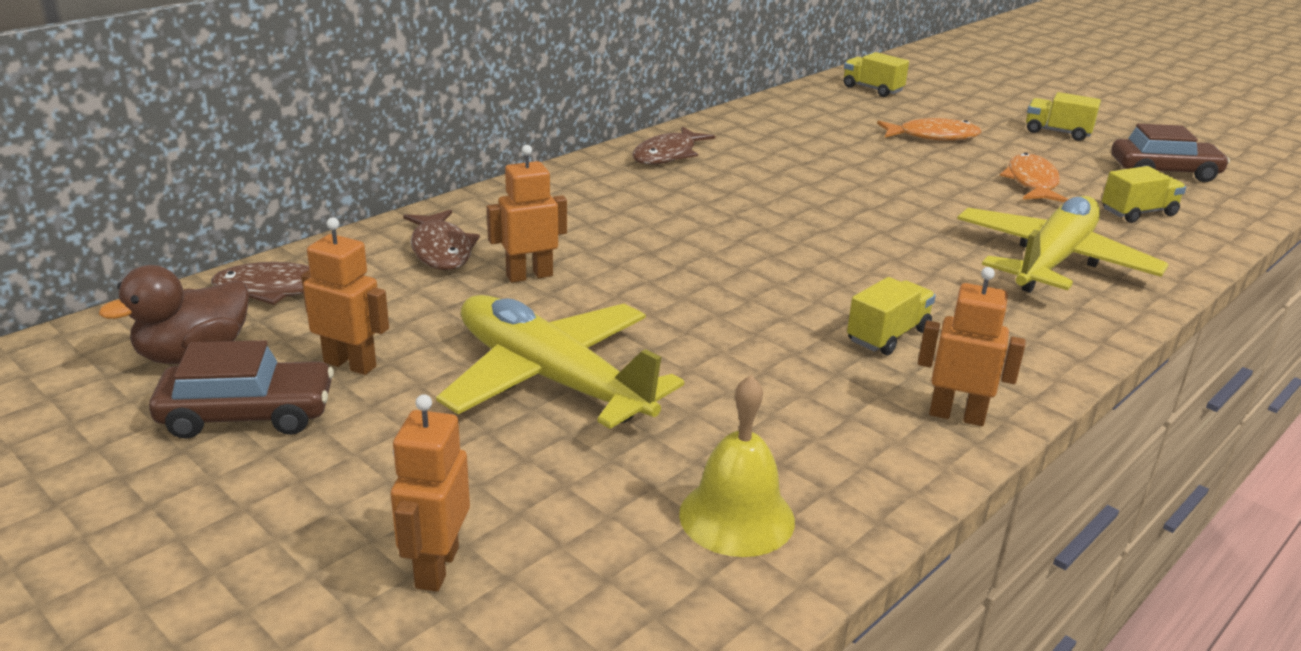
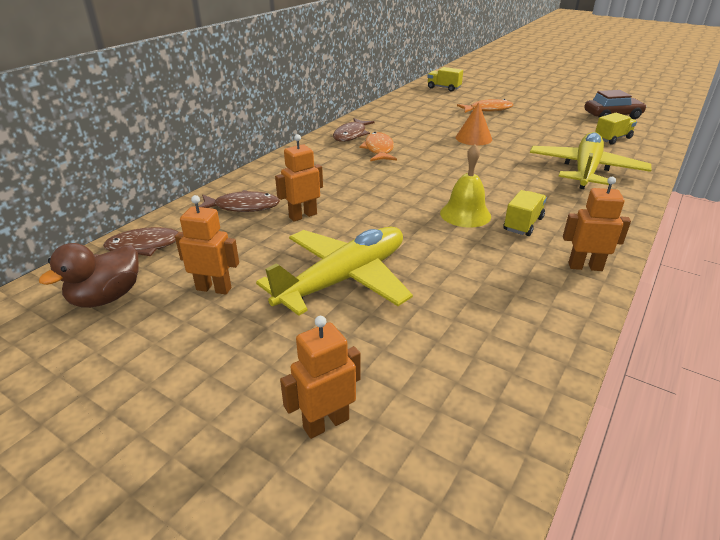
camera: 10 degrees left, 5 degrees up
brown car [149,340,334,439] -> none
orange robot [391,394,470,592] -> orange robot turned 60 degrees clockwise [280,316,361,439]
brown fish [403,210,480,270] -> brown fish turned 60 degrees counterclockwise [199,190,280,212]
yellow plane [436,295,684,429] -> yellow plane turned 105 degrees clockwise [256,227,413,316]
yellow bell [679,375,795,557] -> yellow bell moved to [440,144,491,228]
orange fish [1000,153,1069,202] -> orange fish moved to [359,132,397,161]
yellow truck [1026,92,1101,141] -> none
none -> orange cone [456,102,492,145]

